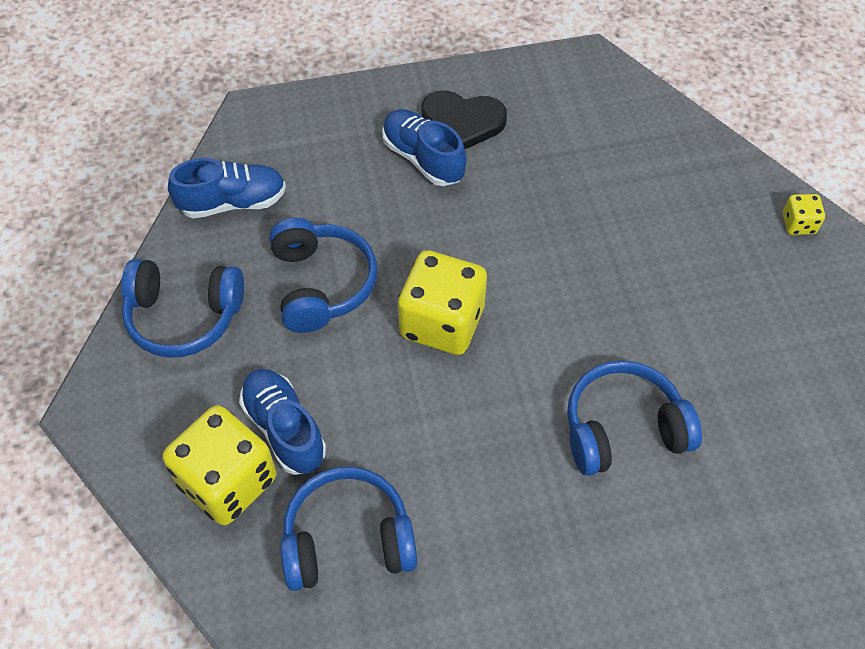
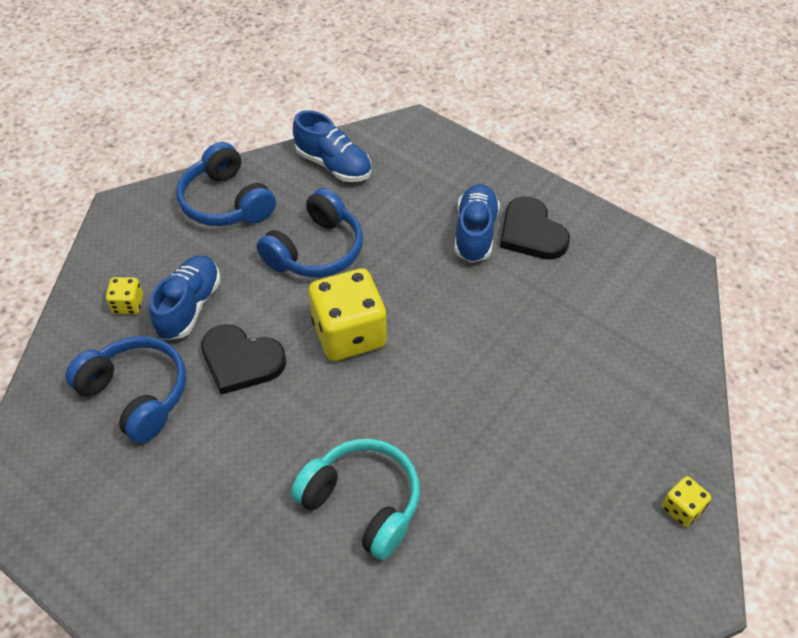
camera: 50 degrees right, 5 degrees down
yellow dice [162,405,277,525] -> yellow dice [106,277,143,314], size x0.46
blue headphones [567,360,702,476] -> turquoise headphones [291,439,420,560]
none -> black heart [201,324,286,395]

